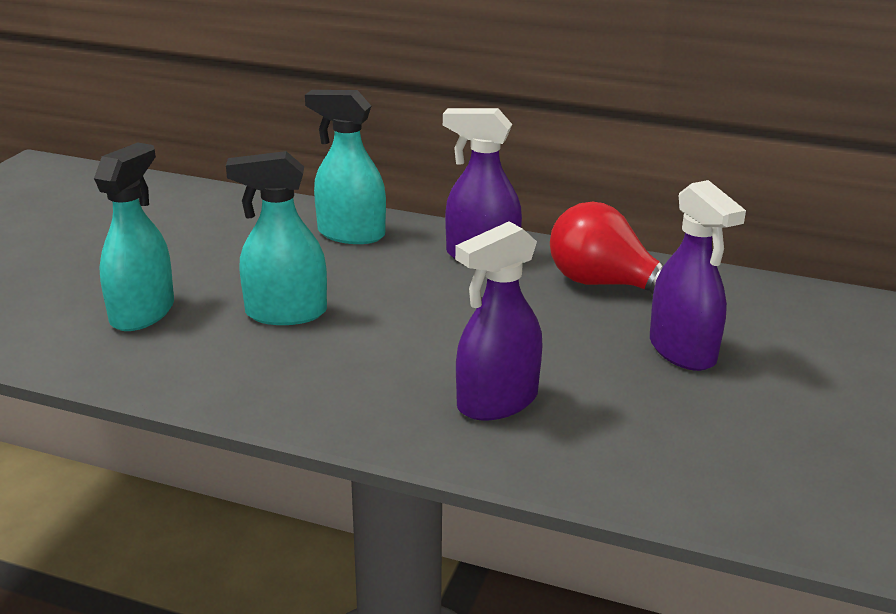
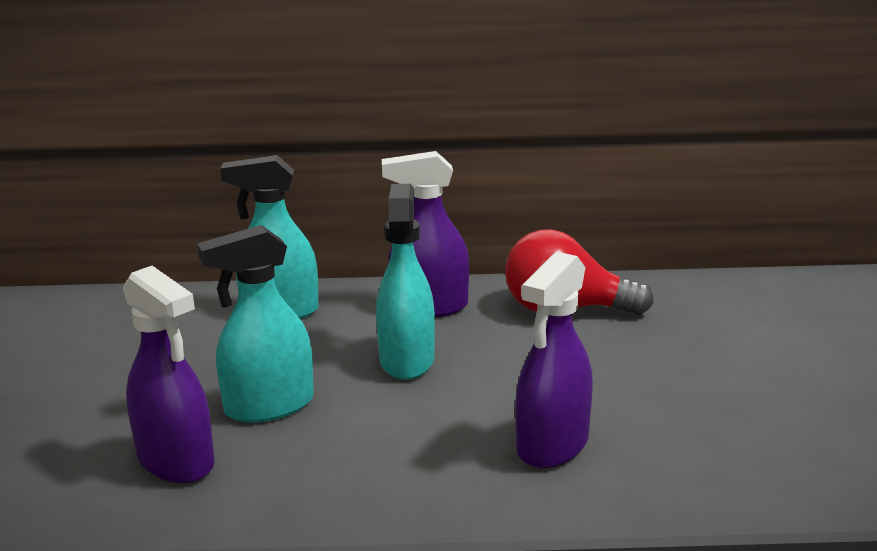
camera: 20 degrees left, 5 degrees down
turquoise spray bottle [94,142,174,331] -> turquoise spray bottle moved to [376,184,435,380]
purple spray bottle [650,180,746,371] -> purple spray bottle moved to [123,266,214,483]

